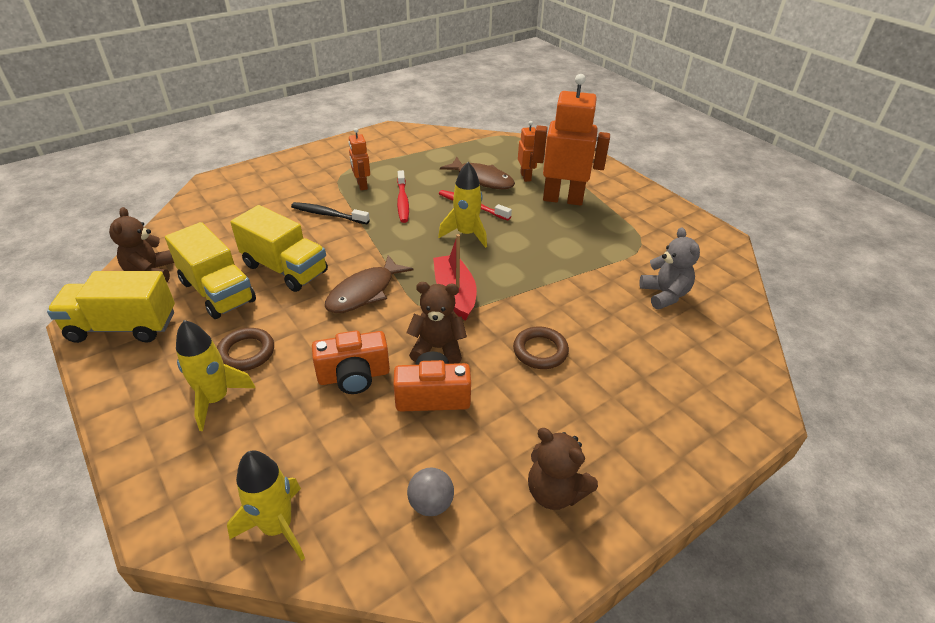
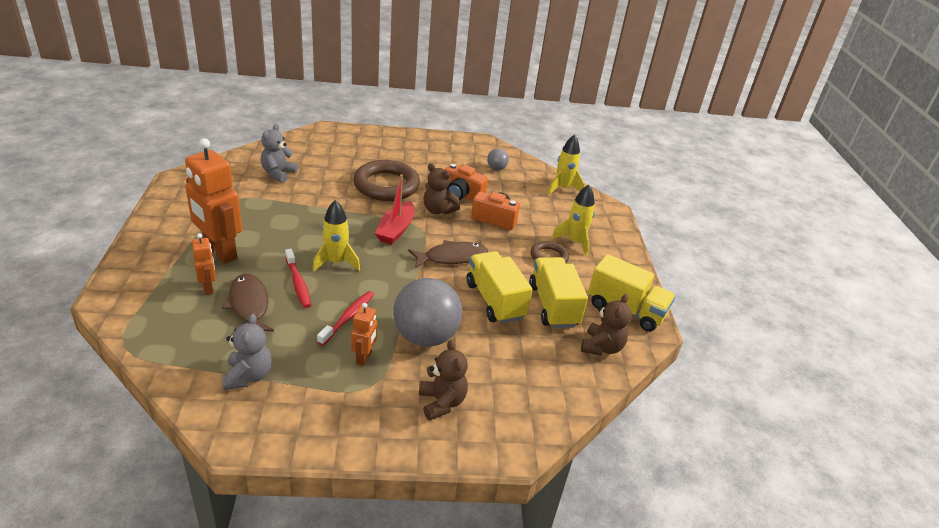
camera: 150 degrees left, 5 degrees down
black toothbrush [291,202,370,224] -> grey ball [393,278,462,347]
brown ring [513,327,569,369] -> brown ring [353,160,420,201], size x1.89
orange robot [518,121,537,182] -> orange robot turned 135 degrees clockwise [192,233,216,295]
brown teddy bear [528,428,598,510] -> brown teddy bear moved to [419,340,468,420]
none -> grey teddy bear [222,314,272,390]

